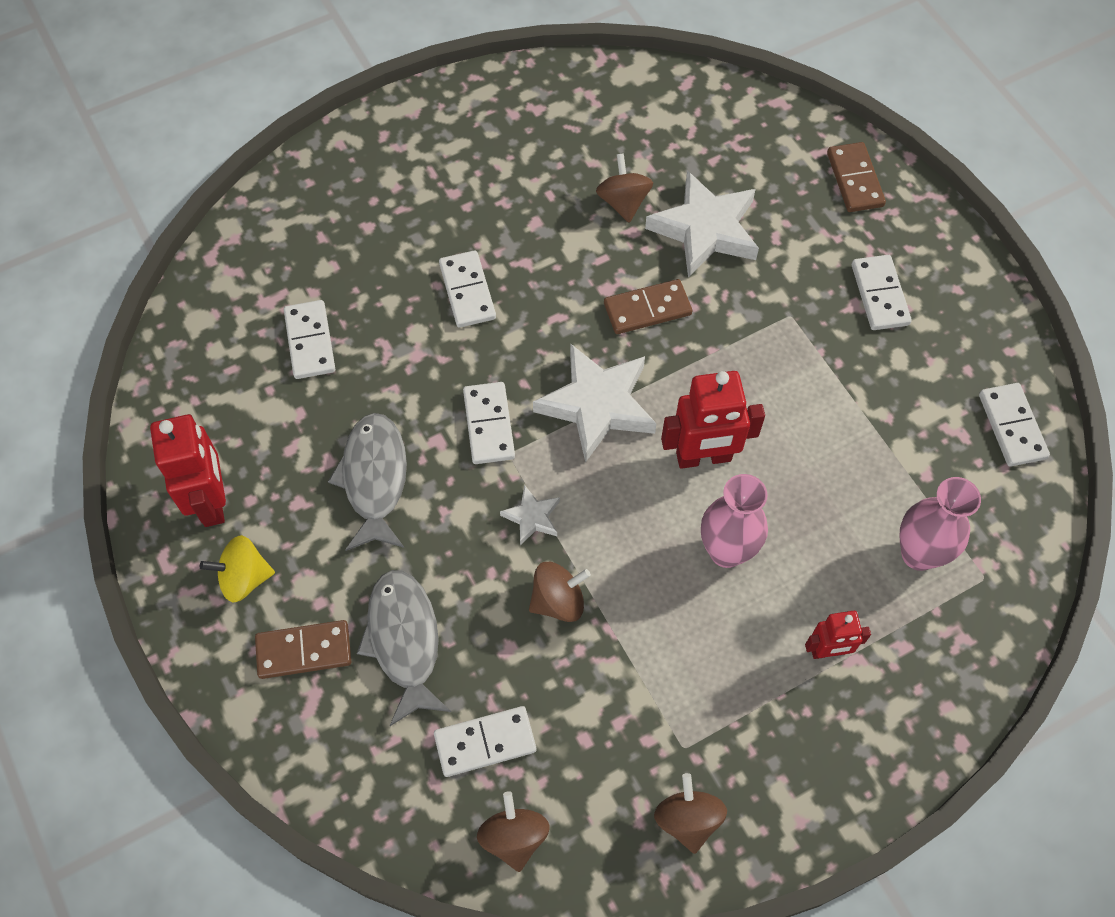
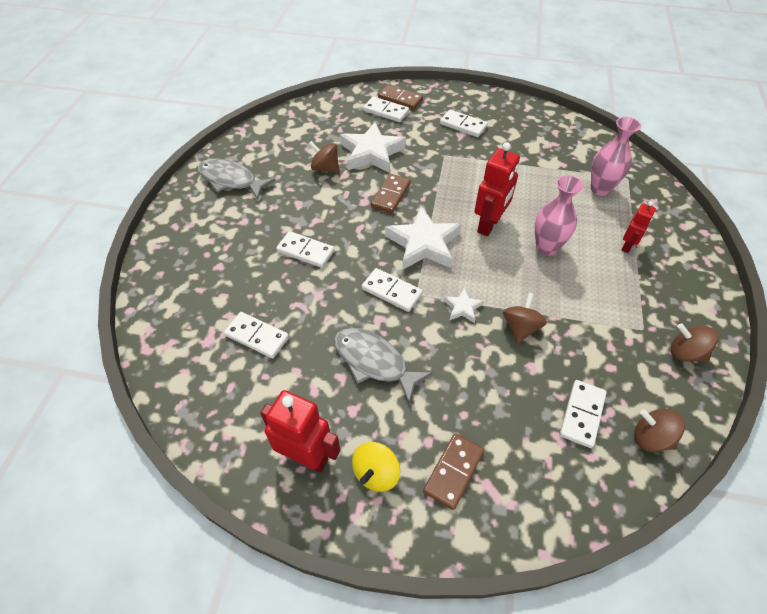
camera: 50 degrees left, 10 degrees down
grey fish [357,570,451,726] -> grey fish moved to [198,158,275,200]
white domino [979,383,1050,467] -> white domino moved to [363,97,409,122]

